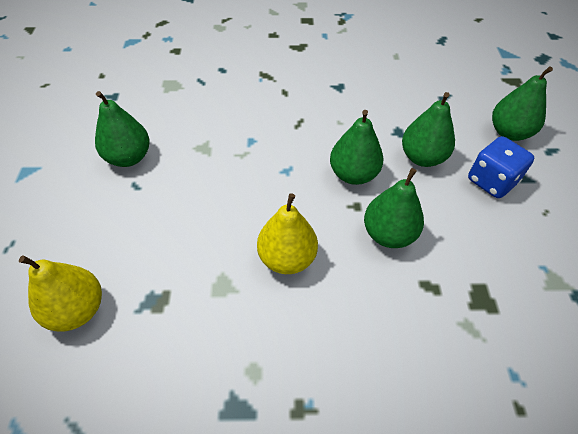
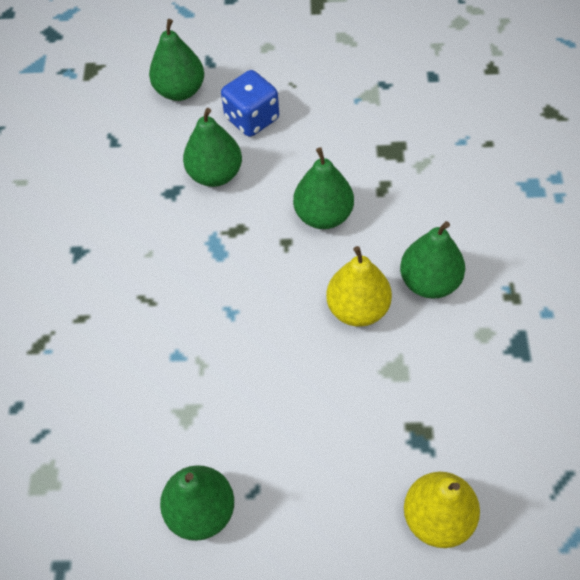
camera: 85 degrees left, 5 degrees up
green pear [330,110,383,185] -> green pear moved to [400,221,465,299]

